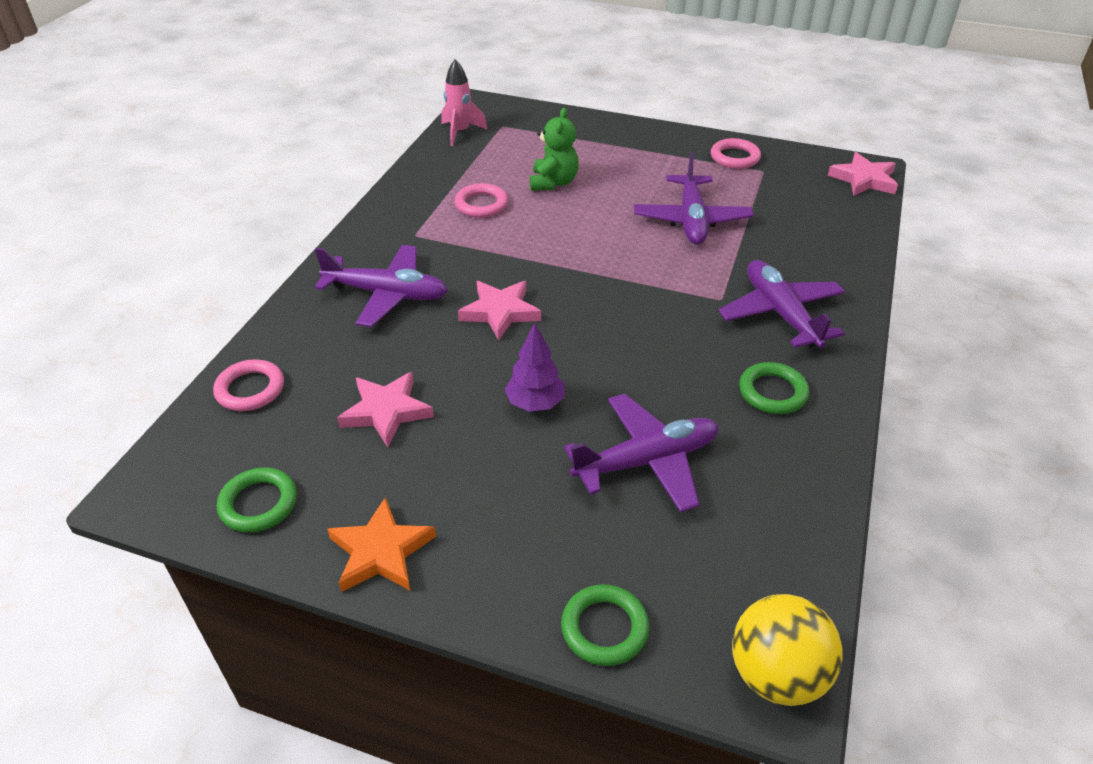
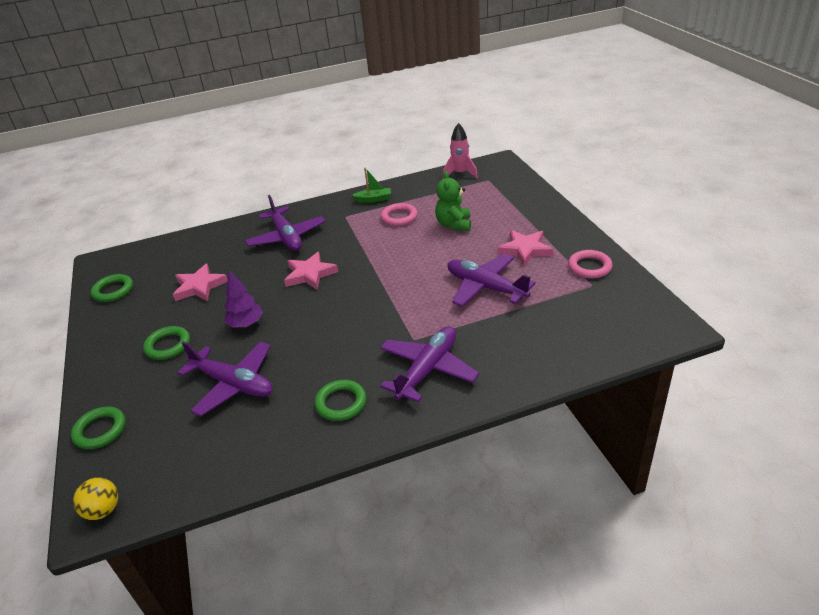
camera: 55 degrees right, 5 degrees down
pink ring [213,359,284,411] -> none
orange star [327,498,436,592] -> none
green teddy bear [530,108,579,191] -> green teddy bear turned 120 degrees clockwise [435,171,471,231]
purple plane [634,152,754,245] -> purple plane turned 75 degrees clockwise [447,254,536,307]
yellow ball [732,594,843,706] -> yellow ball [73,478,118,520], size x0.61
pink star [828,152,898,196] -> pink star moved to [498,230,553,266]
none -> green ring [143,326,190,360]
none -> green boat [352,168,391,203]

